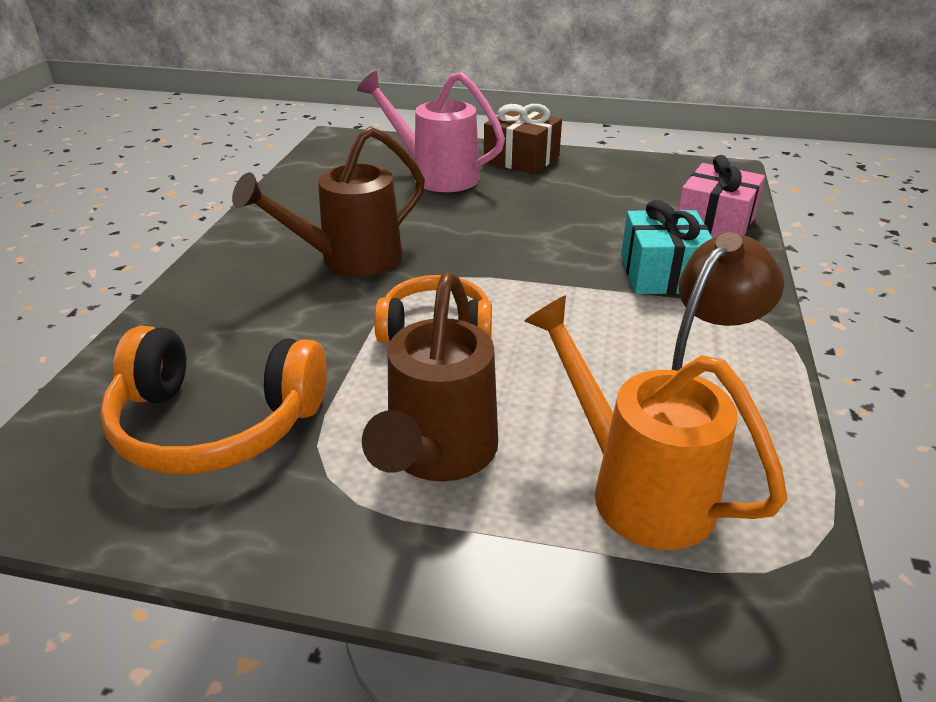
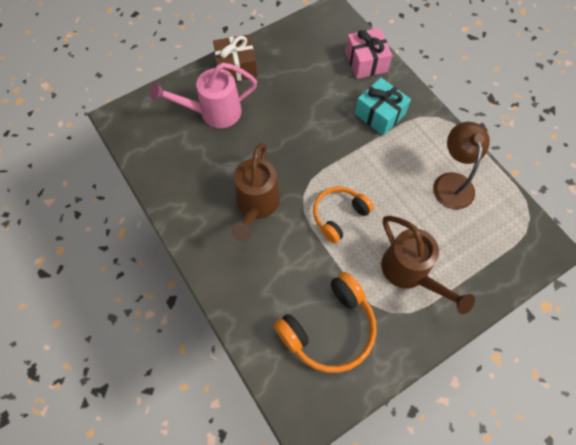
camera: 45 degrees left, 30 degrees up
orange watering can [524,295,788,550] -> none

